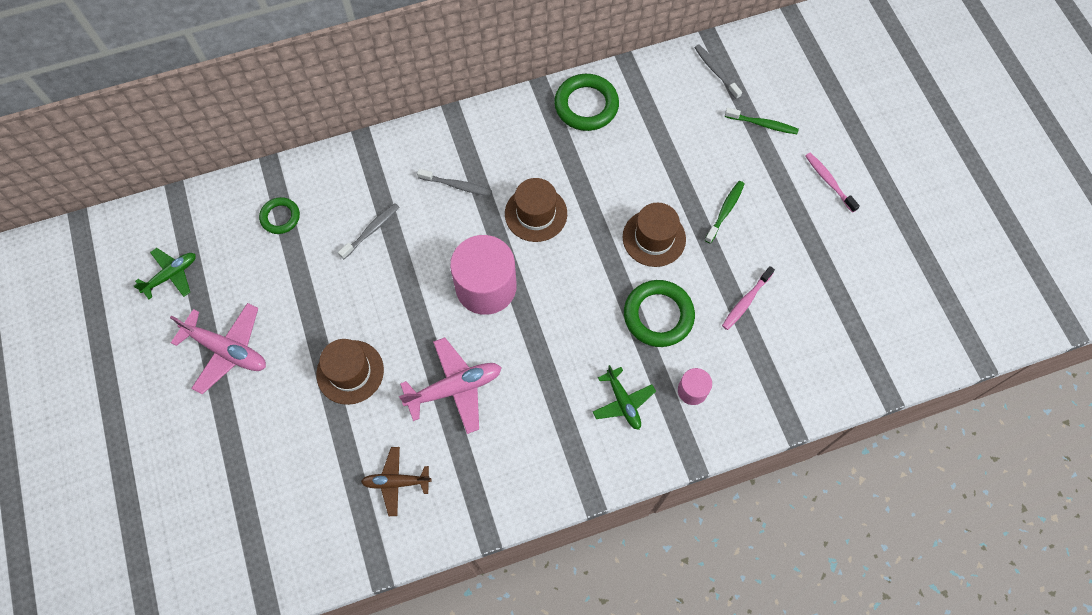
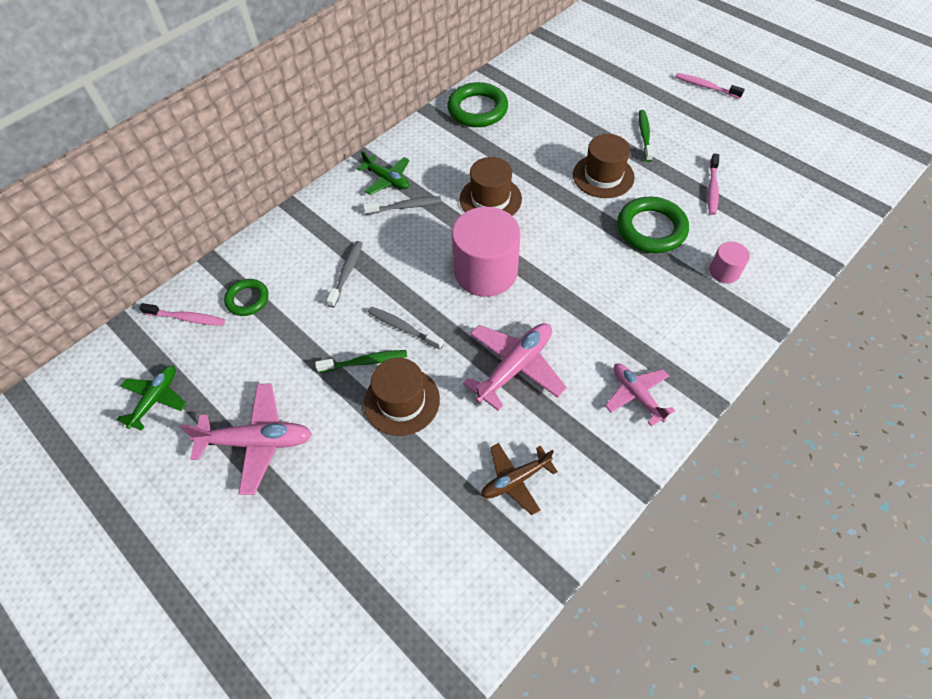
camera: 25 degrees left, 10 degrees down
green plane [593,365,656,430] -> green plane moved to [357,151,410,195]
grey toothbrush [695,45,742,99] -> grey toothbrush moved to [368,307,444,350]
green toothbrush [725,108,799,134] -> green toothbrush moved to [315,350,407,373]
none -> pink toothbrush [139,303,225,326]
none -> pink plane [605,364,675,426]

